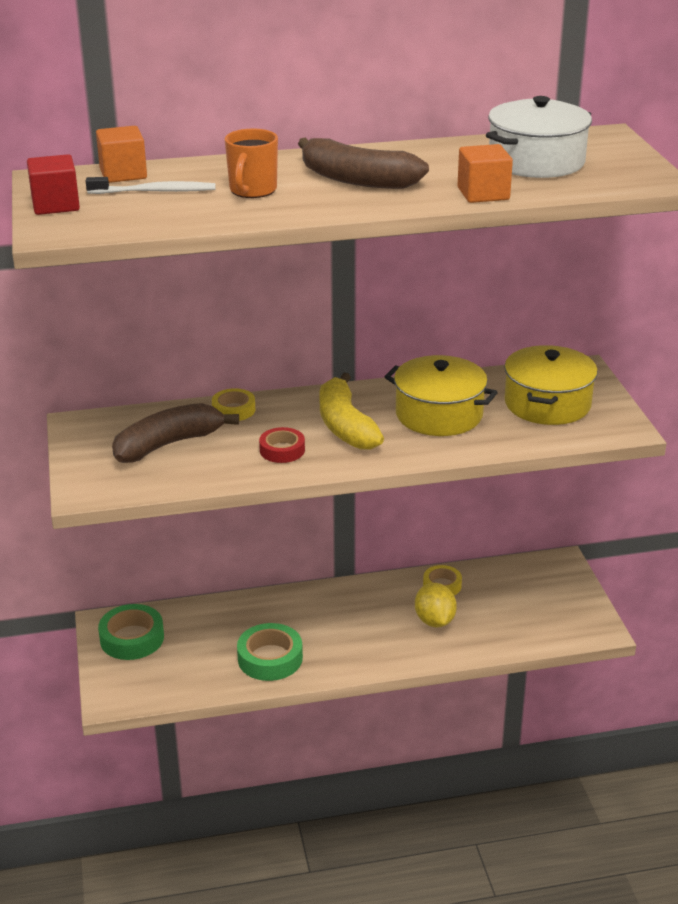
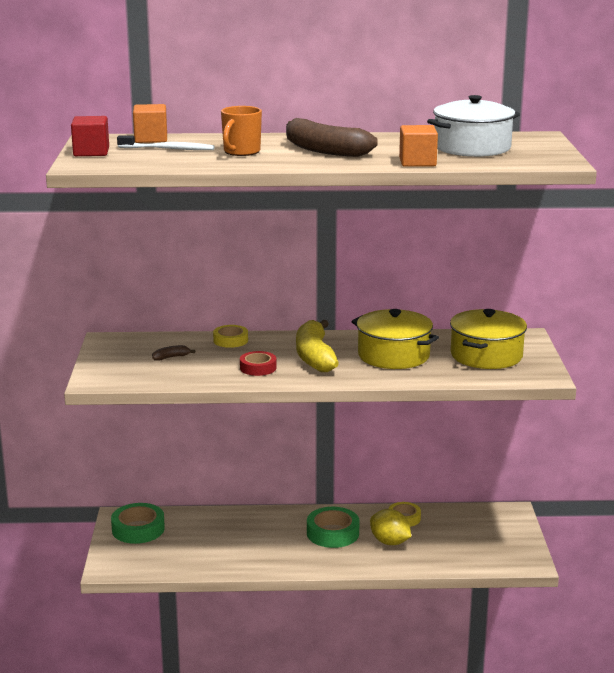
camera: 10 degrees right, 10 degrees down
brown banana [112,403,239,463] -> brown banana [152,345,195,361], size x0.41
green tape [237,623,303,681] -> green tape moved to [307,507,359,548]
yellow lemon [415,583,457,627] -> yellow lemon turned 45 degrees counterclockwise [370,509,411,545]

